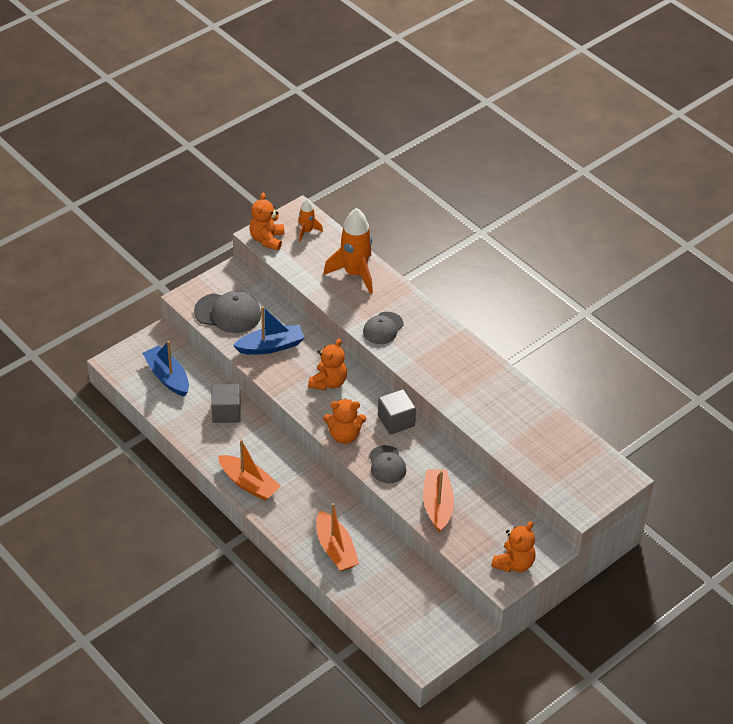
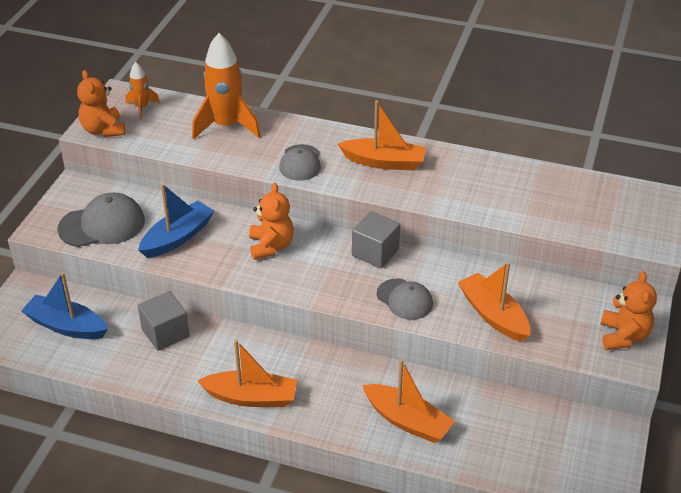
camera: 30 degrees left, 5 degrees down
orange teddy bear [323,399,366,444] -> none
none -> orange boat [338,100,426,171]

